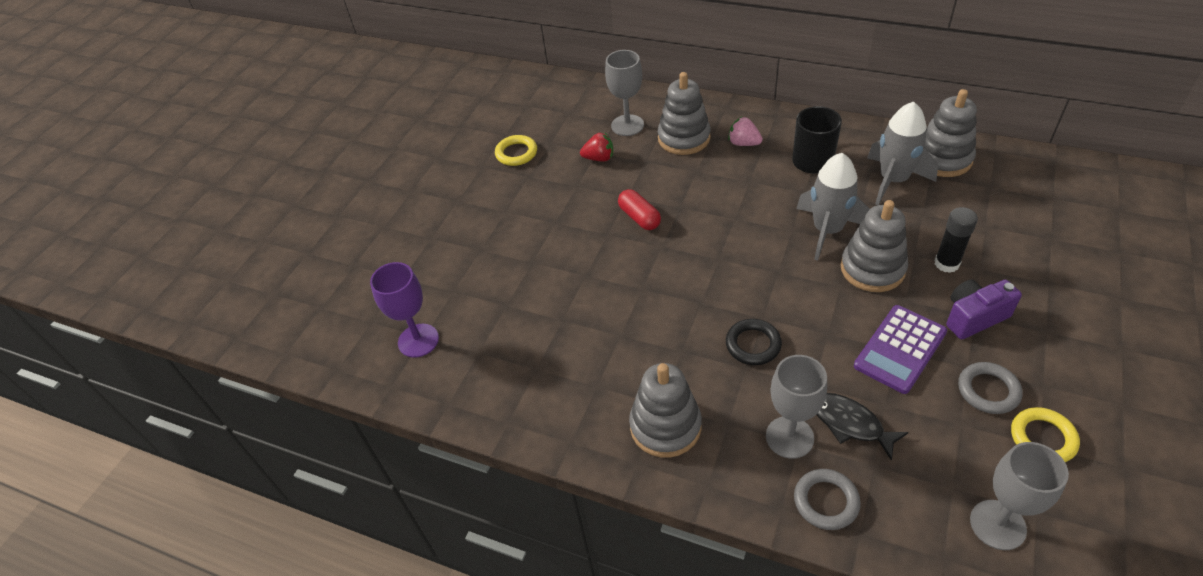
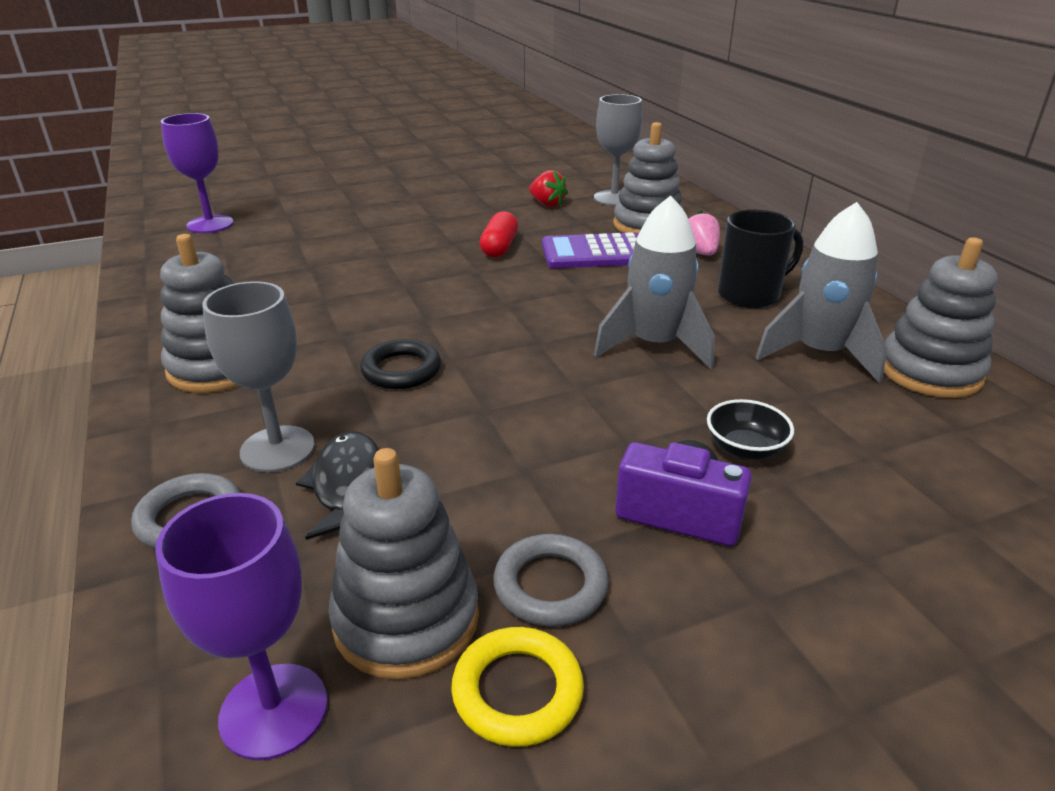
camera: 40 degrees right, 15 degrees down
yellow ring [495,135,537,166] -> none
grey stacking toy [840,200,908,292] -> grey stacking toy moved to [328,448,479,680]
purple calculator [854,305,947,394] -> purple calculator moved to [542,232,638,268]
black glue stick [934,207,978,273] -> black bowl [707,399,794,460]
grey goblet [970,442,1069,550] -> purple goblet [155,493,328,760]

